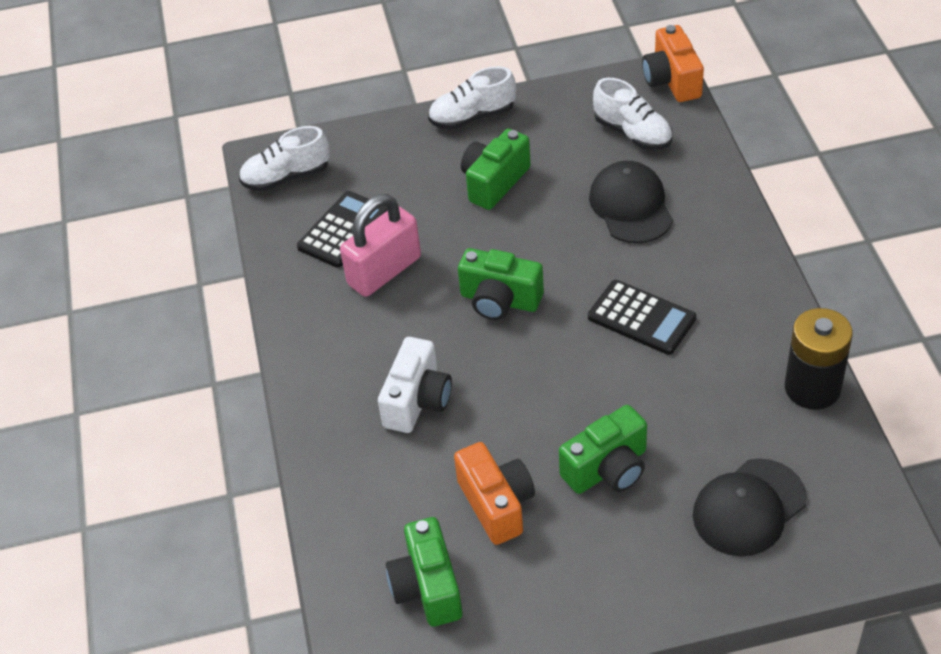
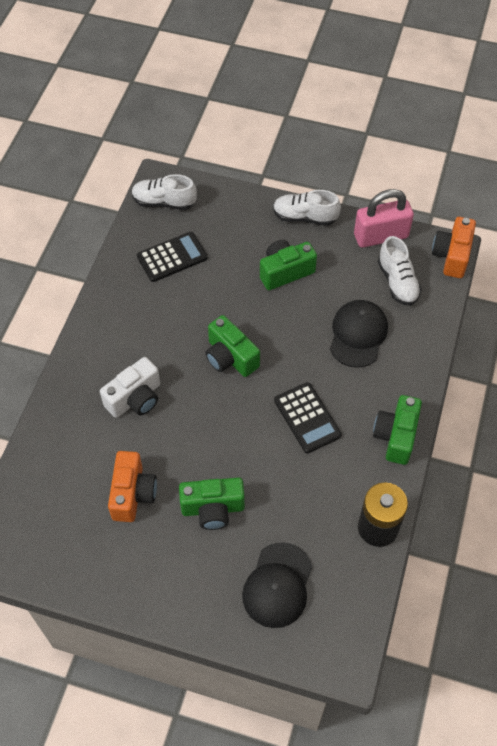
camera: 25 degrees right, 10 degrees up
pink padlock [340,194,421,297] -> pink padlock moved to [354,189,414,248]
green camera [386,517,463,626] -> green camera moved to [373,395,422,465]
black cap [693,458,807,556] -> black cap turned 60 degrees counterclockwise [242,542,312,628]

